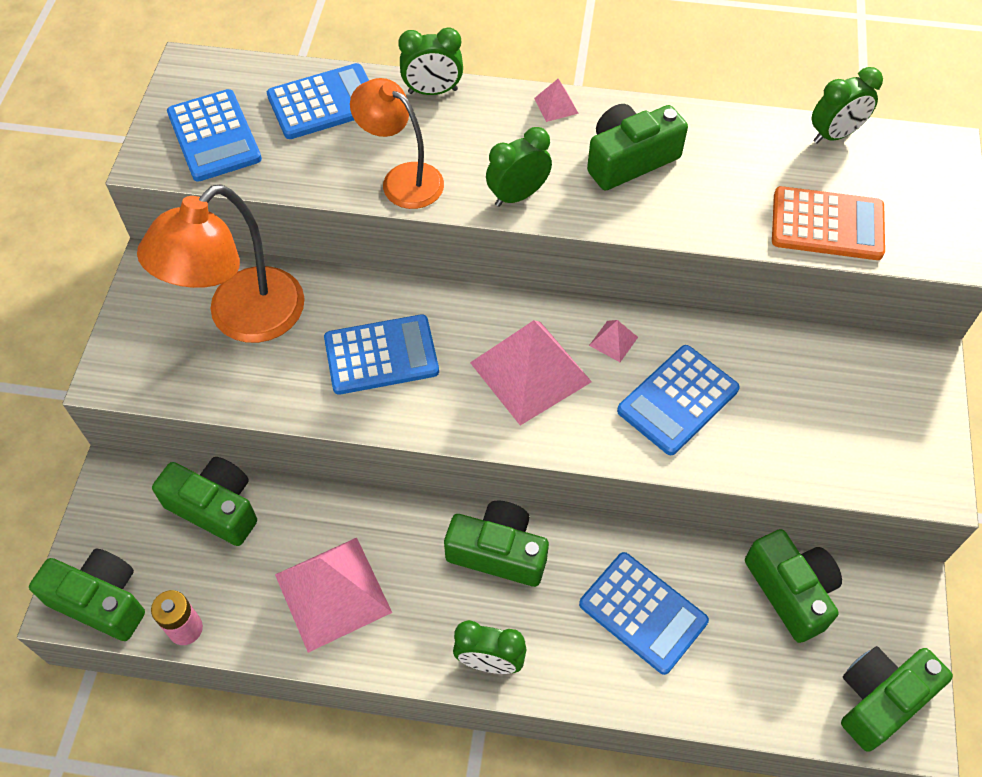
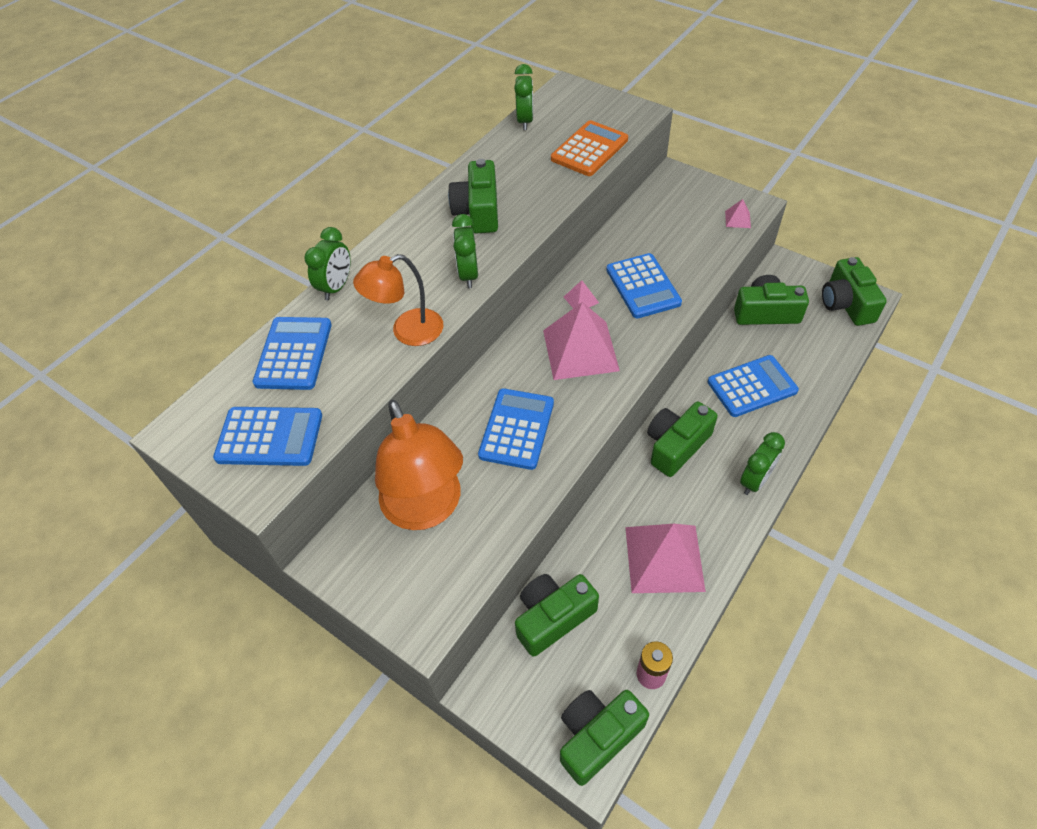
camera: 60 degrees left, 5 degrees down
pink pyramid [534,79,579,122] -> pink pyramid moved to [725,199,751,228]

